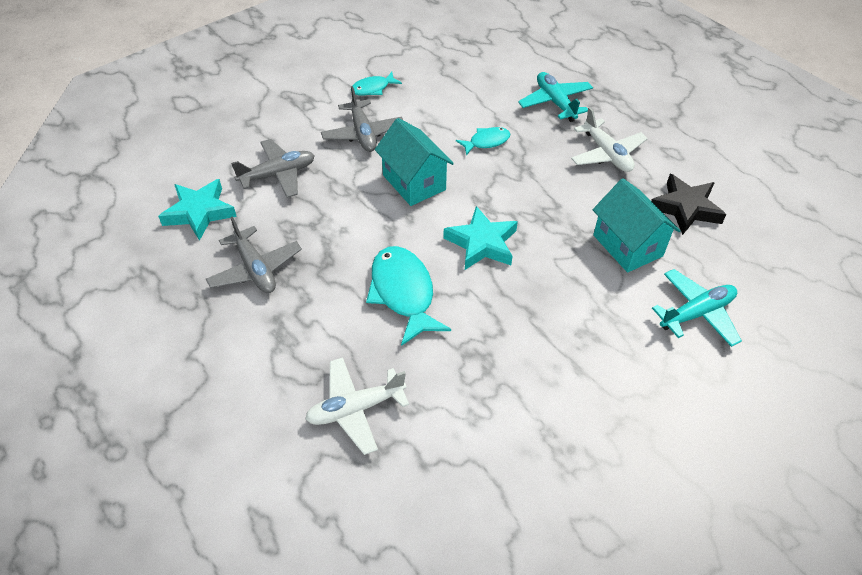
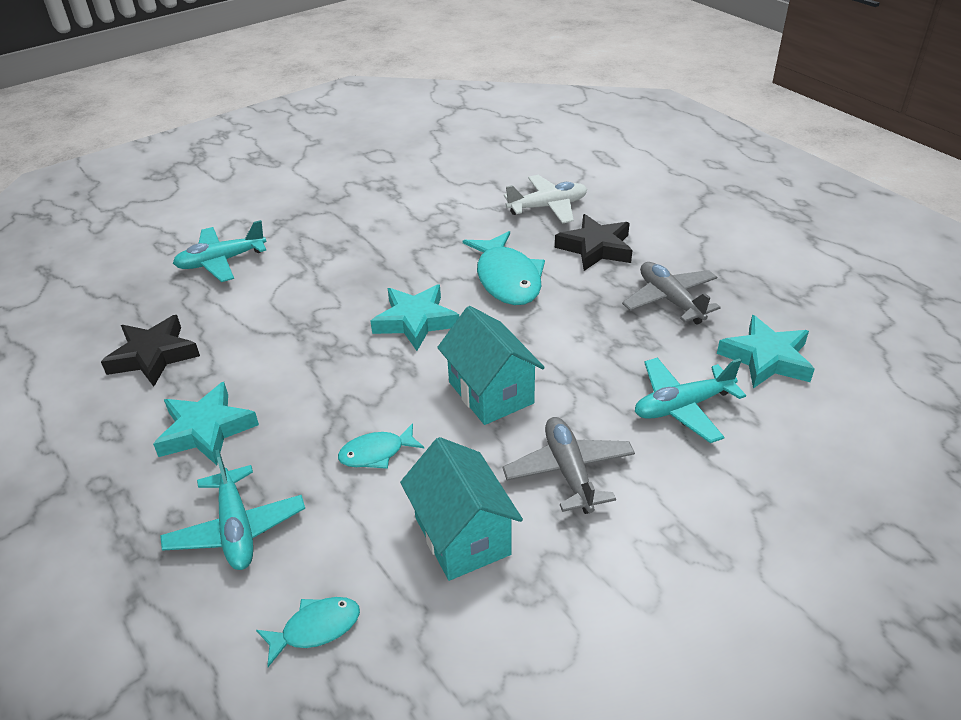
camera: 175 degrees left, 10 degrees down
grey plane [231,139,315,198] -> turquoise plane [635,357,746,443]
turquoise fish [352,72,402,96] -> turquoise fish moved to [256,597,360,667]
white plane [571,107,648,172] -> turquoise star [153,382,259,465]
turquoise house [593,178,681,273] -> turquoise house moved to [400,437,523,581]
none -> black star [555,214,633,271]

